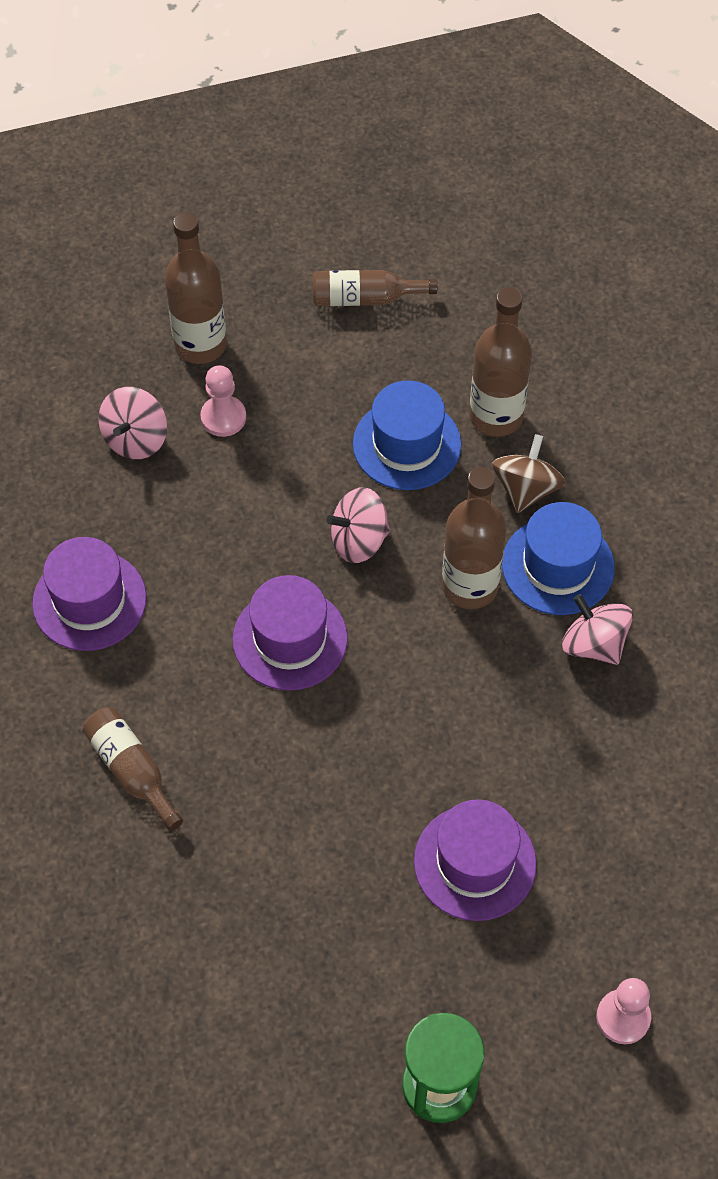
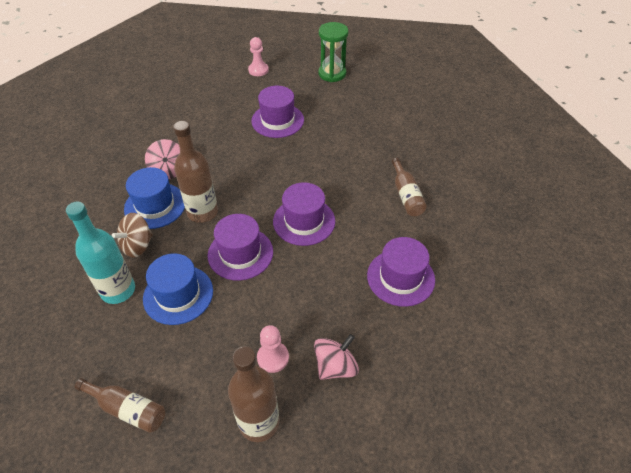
camera: 155 degrees left, 10 degrees down
pink spinning top [327,487,390,563] -> purple hat [208,214,273,281]
brown bottle [469,287,532,437] -> turquoise bottle [66,202,135,304]

